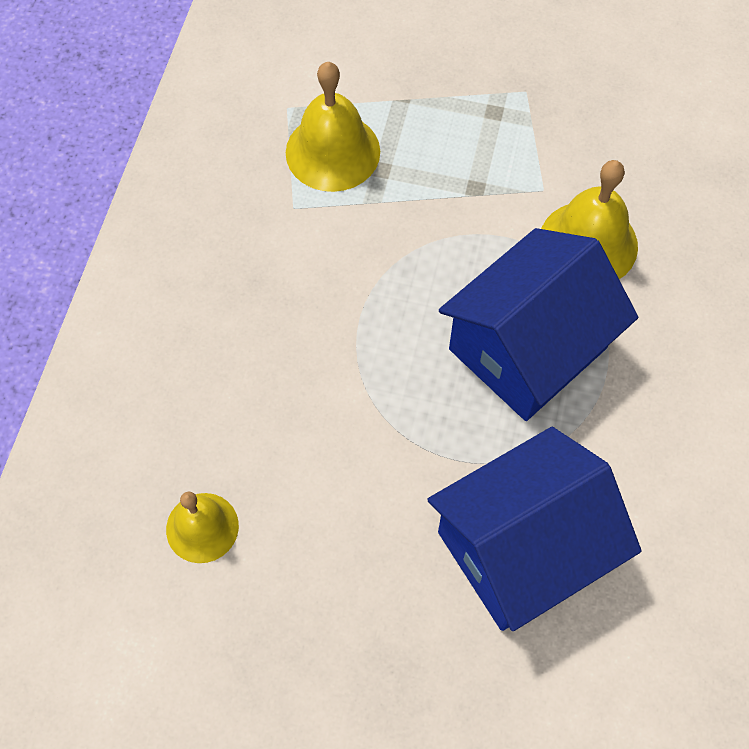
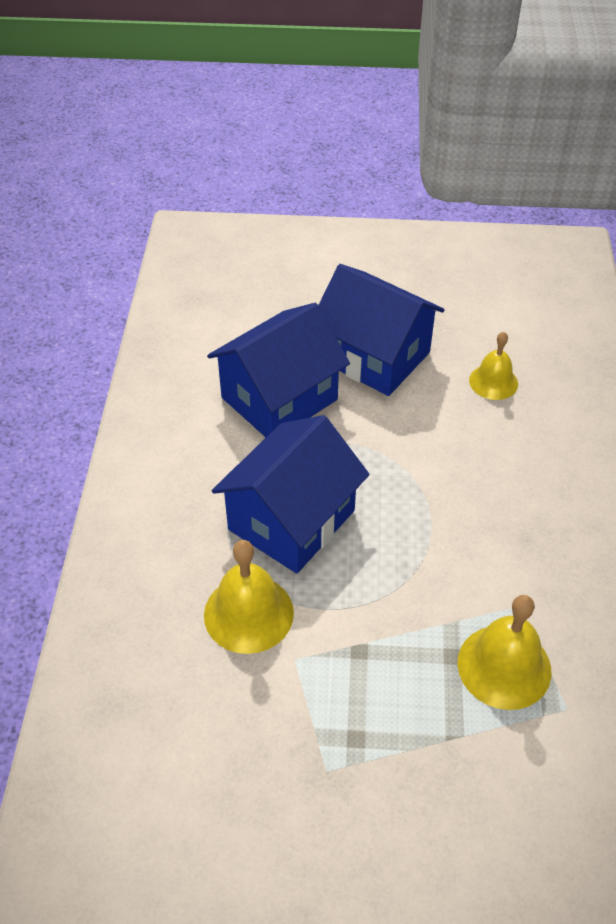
camera: 170 degrees right, 15 degrees down
none -> blue house [319,264,445,396]

